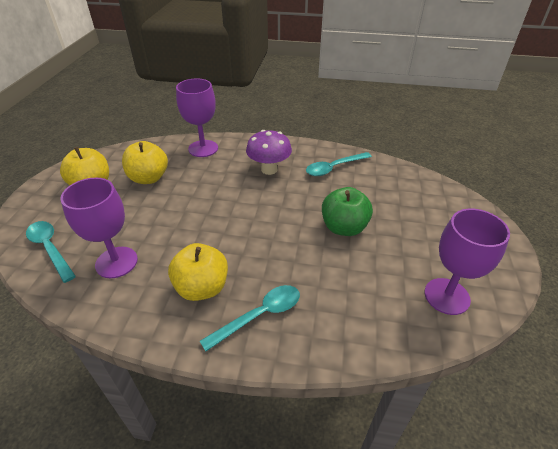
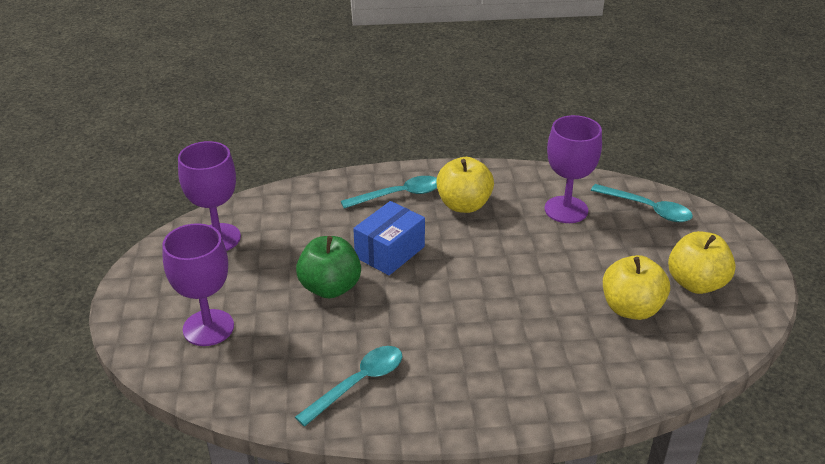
camera: 165 degrees right, 5 degrees down
purple goblet [176,78,218,157] -> purple goblet moved to [162,223,234,346]
turquoise spoon [200,285,300,351] -> turquoise spoon turned 150 degrees counterclockwise [341,176,437,209]
purple mushroom [246,130,292,175] -> none
none -> blue box [353,201,425,275]

